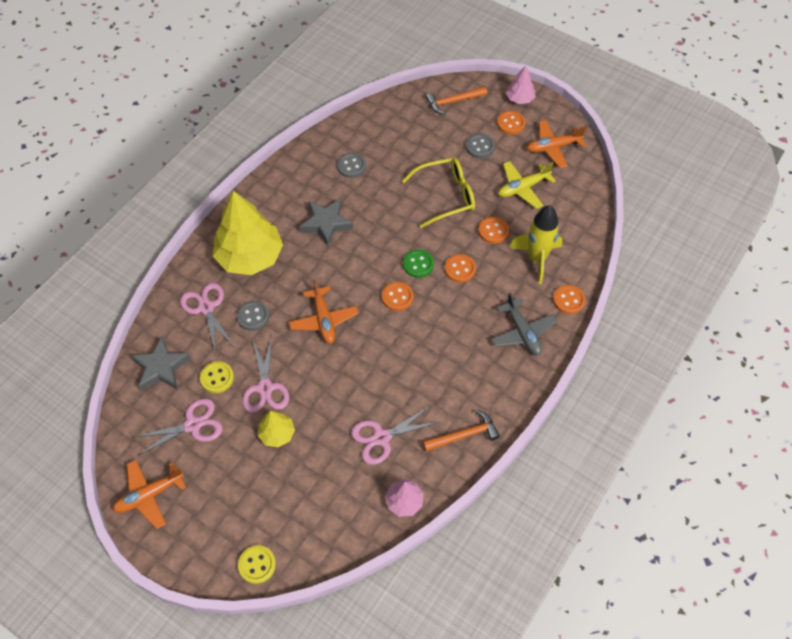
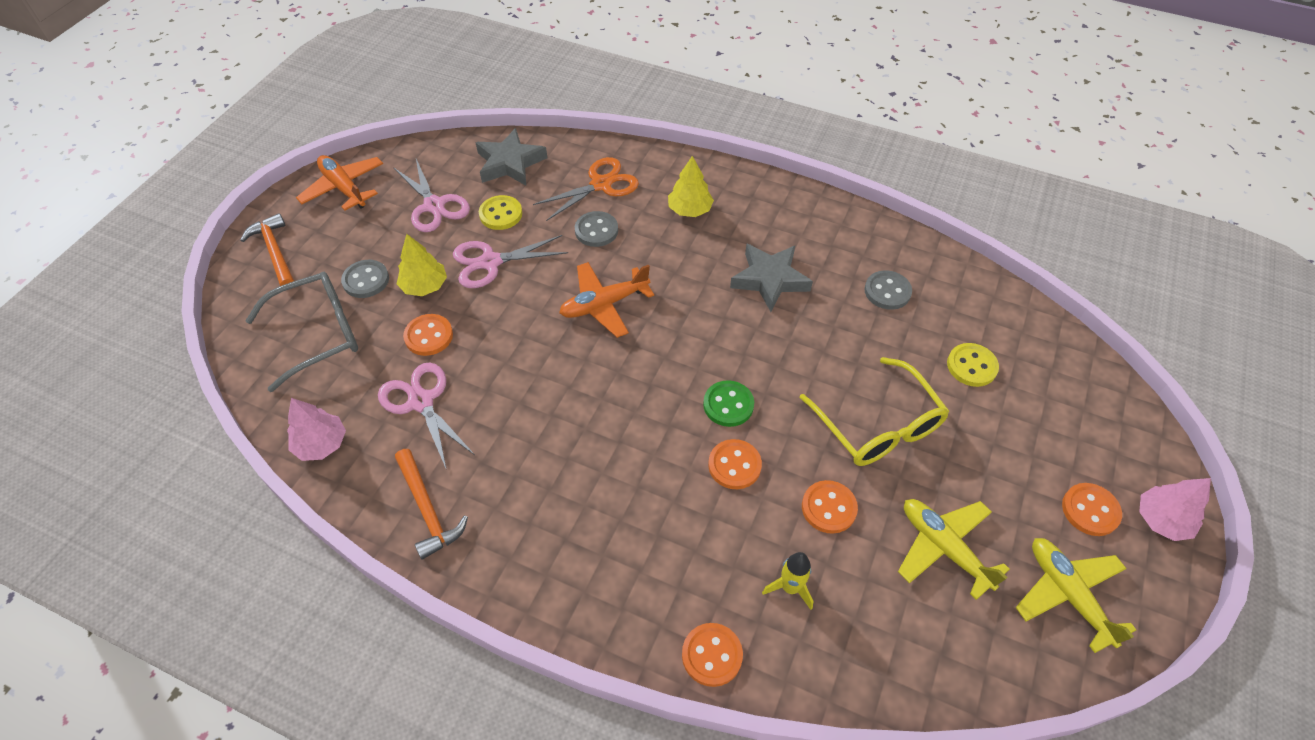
camera: 80 degrees right, 5 degrees down
pink scissors [180,283,235,353] -> orange scissors [533,157,639,221]
yellow tree [213,191,283,275] -> yellow tree [668,156,714,217], size x0.48
yellow button [238,545,276,584] -> yellow button moved to [947,343,999,387]
orange button [382,282,413,311] -> orange button moved to [403,314,453,356]
orange hammer [426,86,487,115] -> orange hammer moved to [240,213,294,286]
grey button [466,134,495,158] -> grey button moved to [341,260,389,298]
grey plane [491,293,557,355] -> none
yellow rocket [509,205,562,284] -> yellow rocket [762,552,813,610], size x0.52
orange plane [527,120,586,168] -> yellow plane [1015,538,1136,653]
none -> grey glasses [245,272,358,392]

